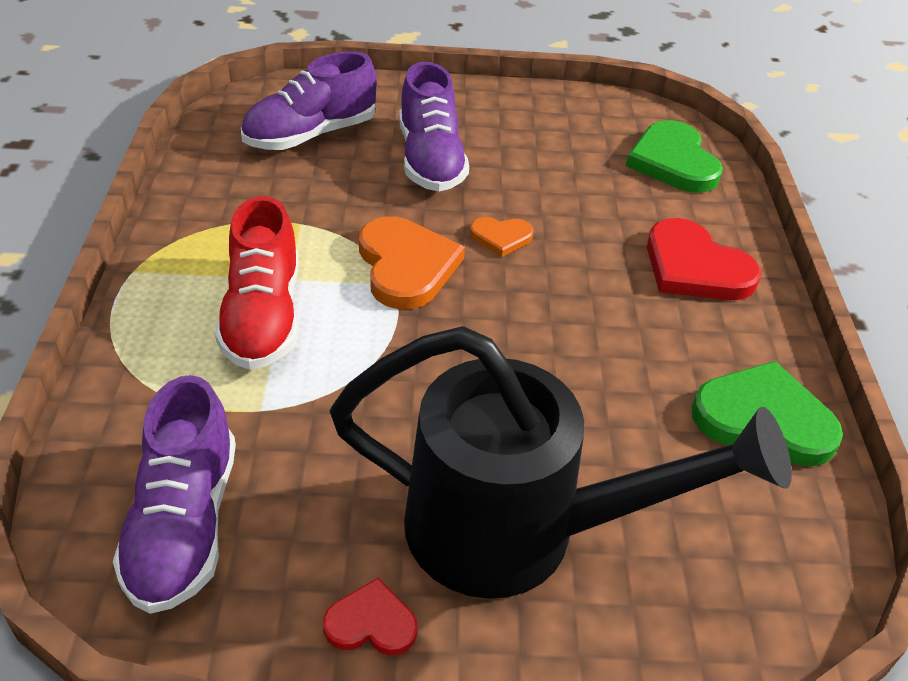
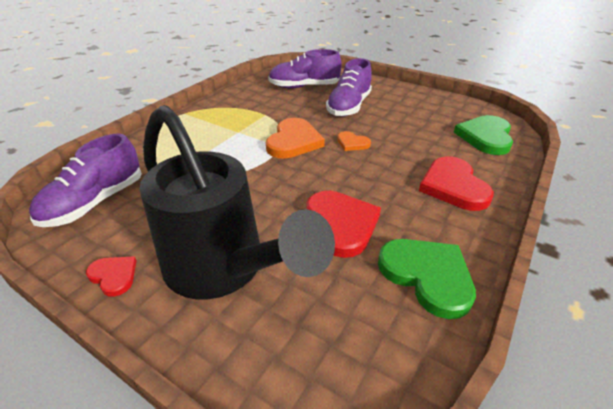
camera: 35 degrees right, 5 degrees down
red shoe [215,196,298,370] -> none
none -> red heart [306,191,381,258]

